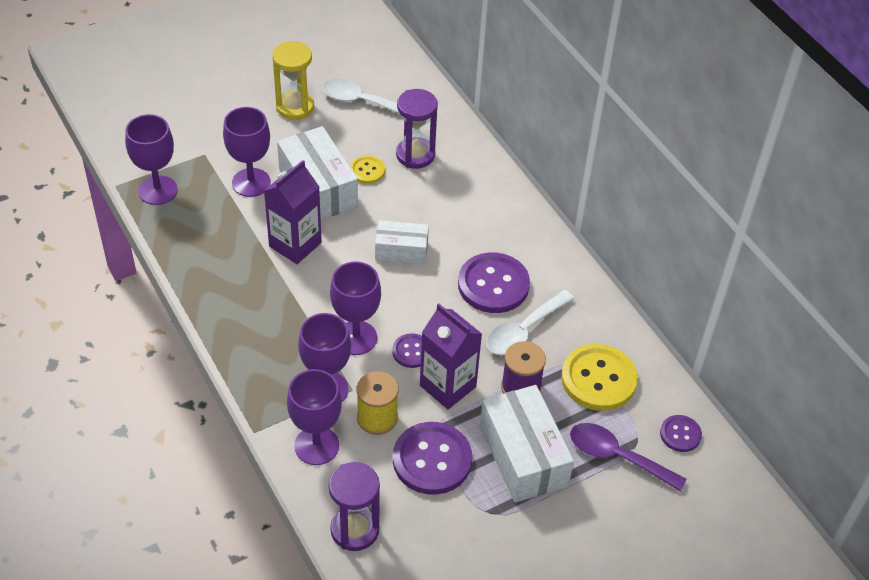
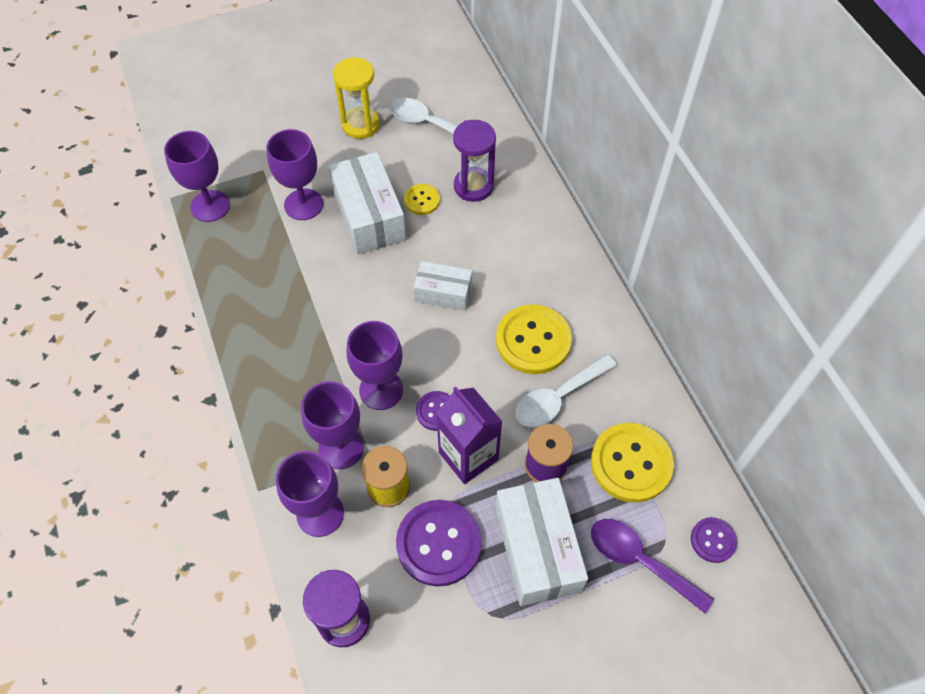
camera: 10 degrees right, 10 degrees up
purple carton [264,160,322,264] -> none
purple button [458,252,530,313] -> yellow button [496,304,572,374]

